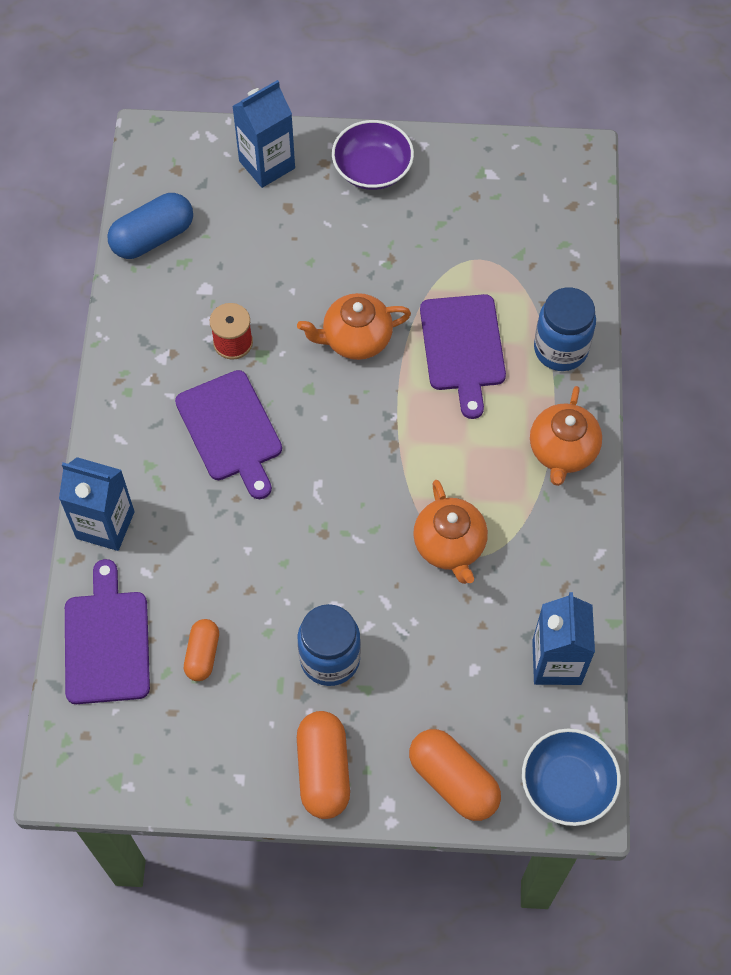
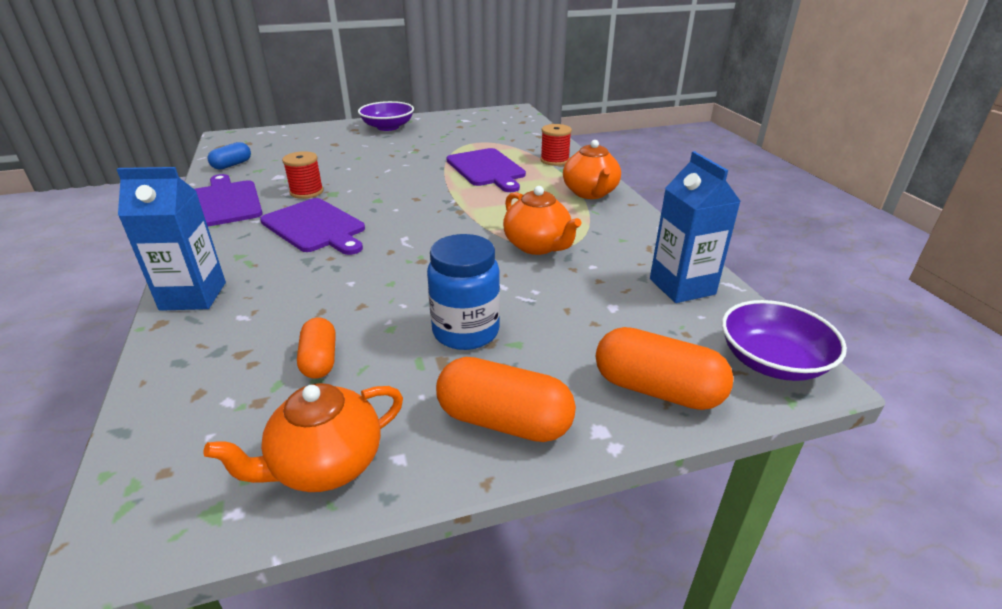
camera: 20 degrees left, 30 degrees down
purple cutting board [65,559,150,704] -> purple cutting board moved to [194,174,263,227]
blue capsule [107,193,193,259] -> blue capsule [207,142,251,170], size x0.61
blue carton [232,80,295,188] -> none
orange teapot [297,293,411,360] -> orange teapot moved to [203,383,403,492]
orange capsule [297,711,350,819] -> orange capsule turned 45 degrees counterclockwise [436,357,576,442]
blue bowl [522,728,621,826] -> purple bowl [722,300,847,381]
blue jar [534,288,596,371] -> red spool [540,124,572,166]

